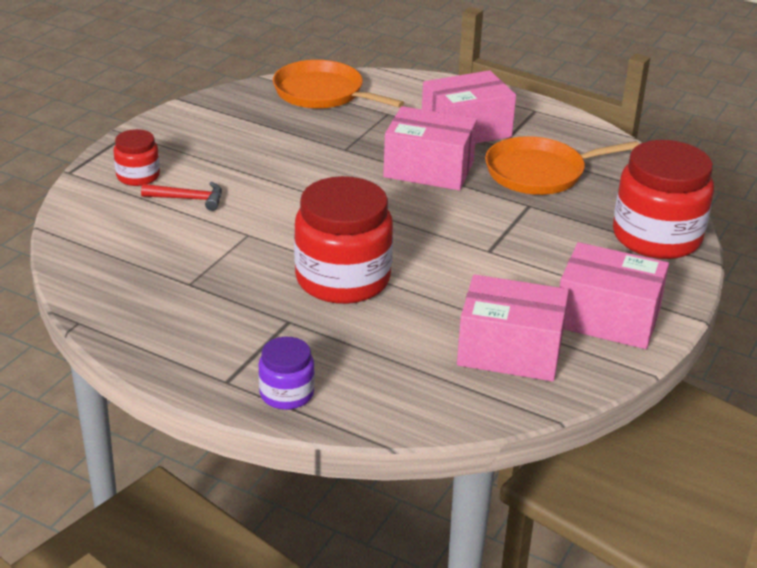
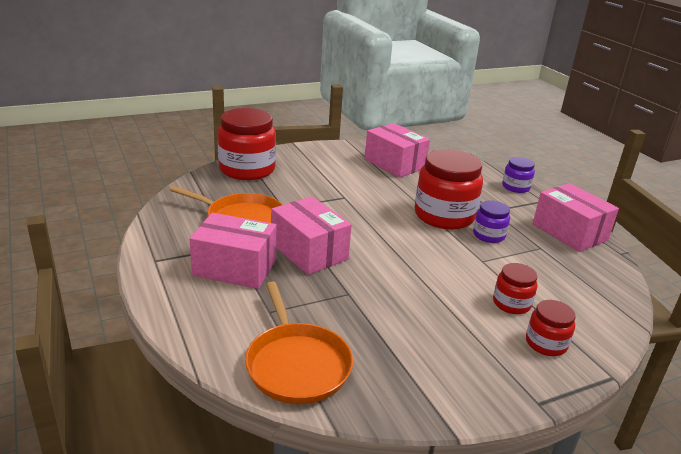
camera: 145 degrees left, 5 degrees down
red hammer [141,182,222,211] -> red jar [493,263,538,314]
pink box [560,242,669,349] -> pink box moved to [533,183,619,252]
none -> purple jar [473,200,510,243]

